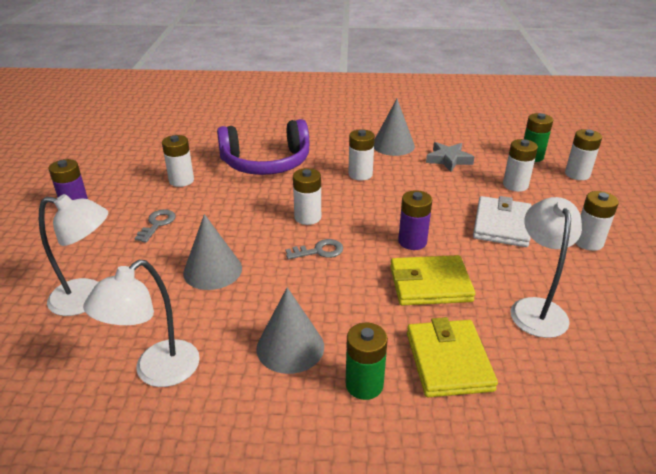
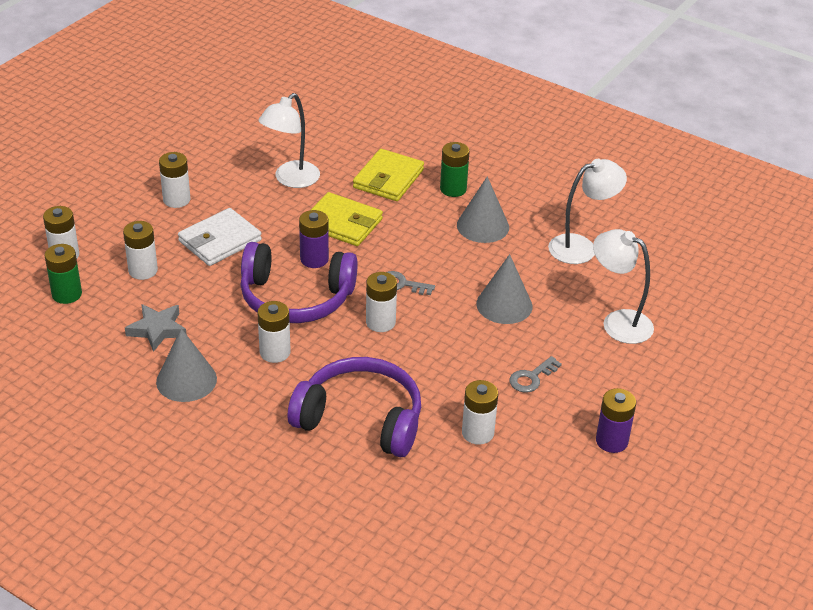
camera: 150 degrees left, 5 degrees up
none -> purple headphones [240,242,358,323]

